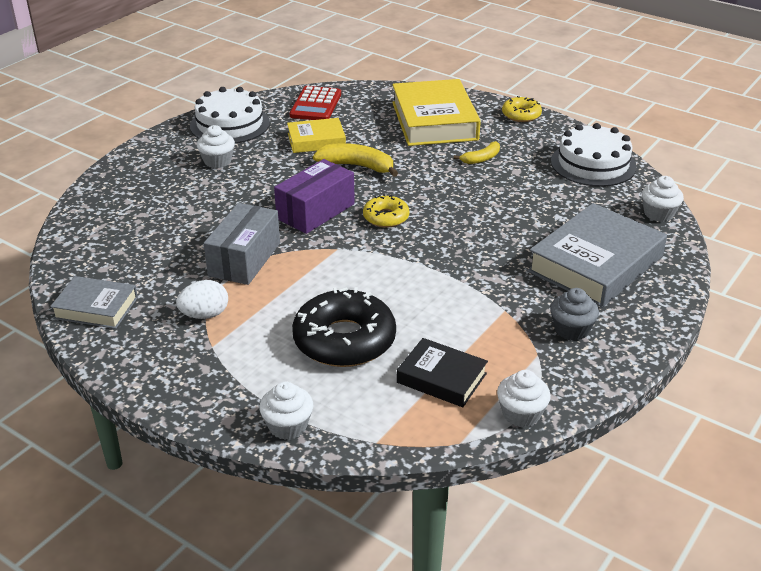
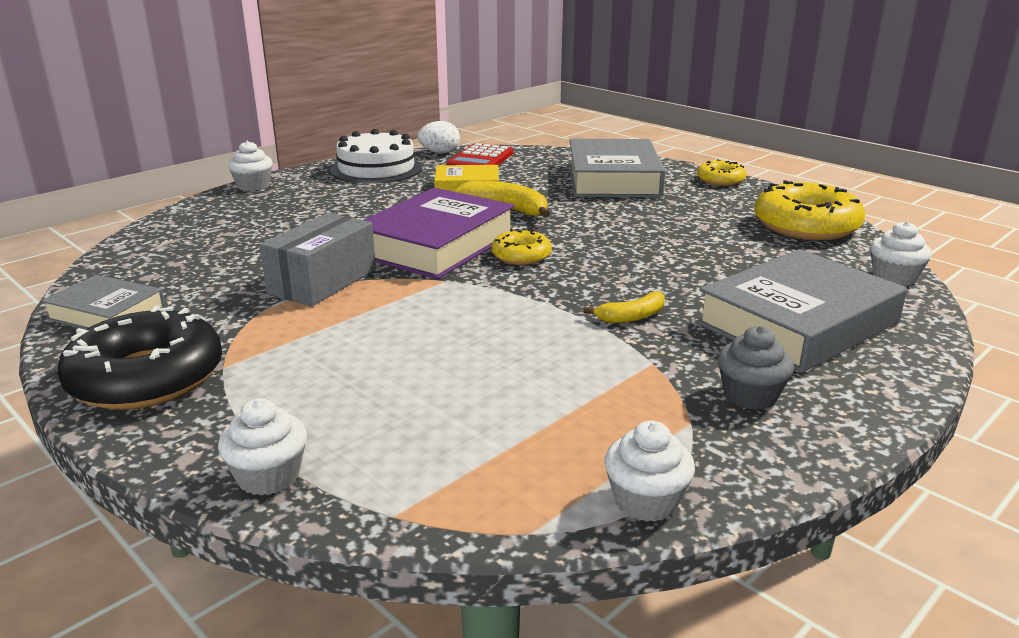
camera: 10 degrees right, 10 degrees down
white egg [176,280,228,319] -> white egg moved to [418,121,460,153]
white cupcake [197,125,235,168] -> white cupcake moved to [228,141,273,191]
purple box [274,159,355,234] -> purple book [364,188,515,279]
black donut [292,287,396,367] -> black donut moved to [57,306,222,410]
yellow book [392,79,481,146] -> grey book [569,139,665,197]
black book [397,338,488,407] -> none
yellow banana [454,141,500,164] -> yellow banana moved to [584,291,665,323]
white cake [551,123,637,187] -> yellow donut [755,180,865,240]

